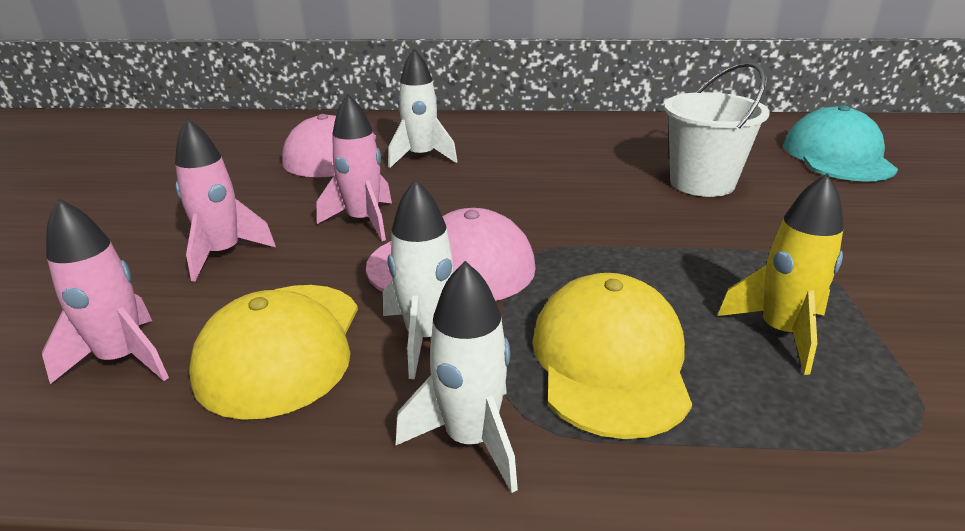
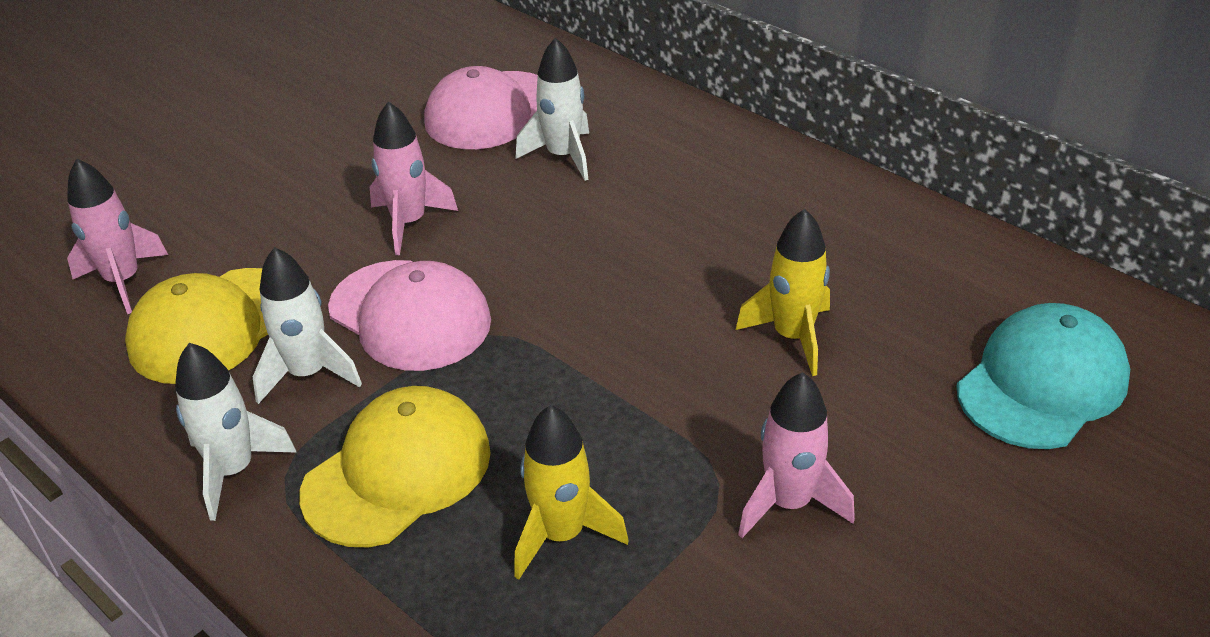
camera: 40 degrees right, 10 degrees up
pink rocket [175,118,276,281] -> pink rocket moved to [738,372,855,538]
white bucket [664,62,770,197] -> yellow rocket [736,209,830,376]

